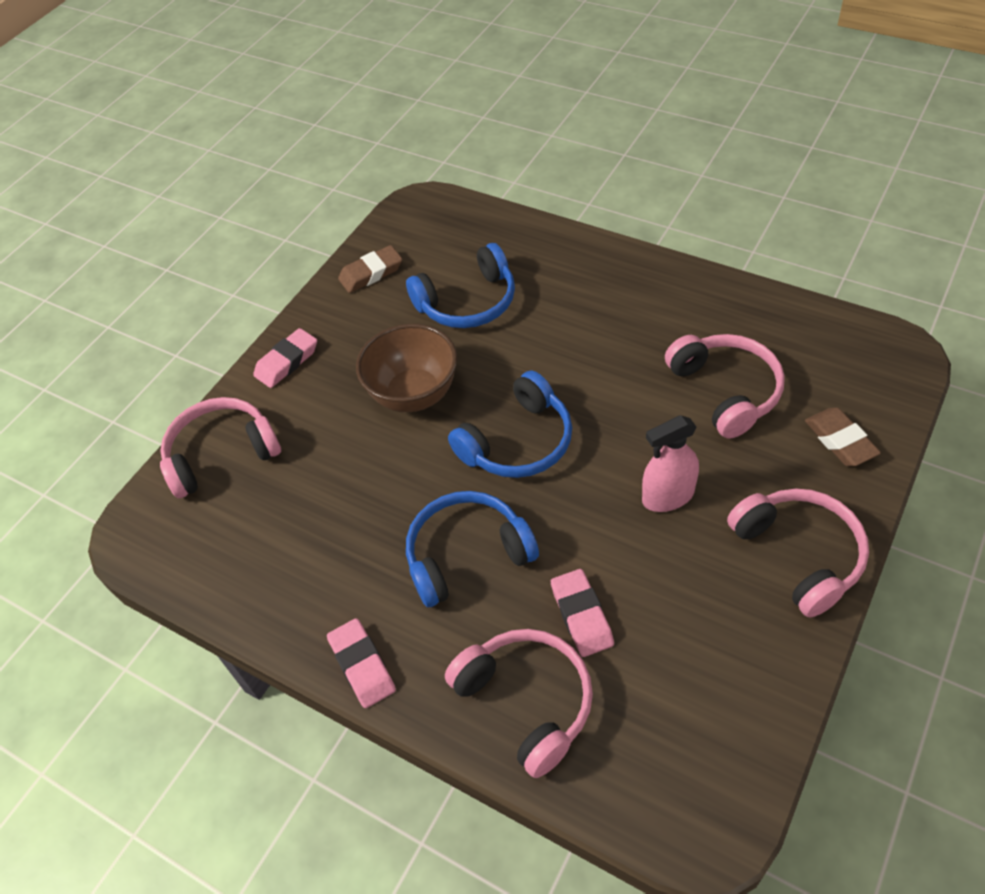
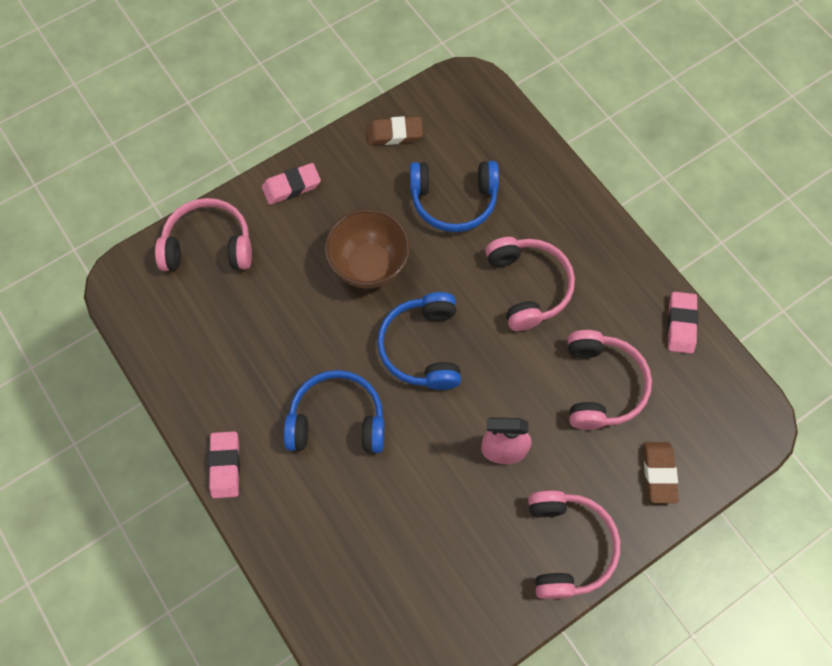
camera: 20 degrees right, 15 degrees up
pink headphones [445,629,593,778] -> pink headphones moved to [485,237,575,331]
blue headphones [448,371,572,478] -> blue headphones turned 105 degrees clockwise [377,292,461,390]
pink eraser [551,569,614,657] -> pink eraser moved to [667,292,698,354]

